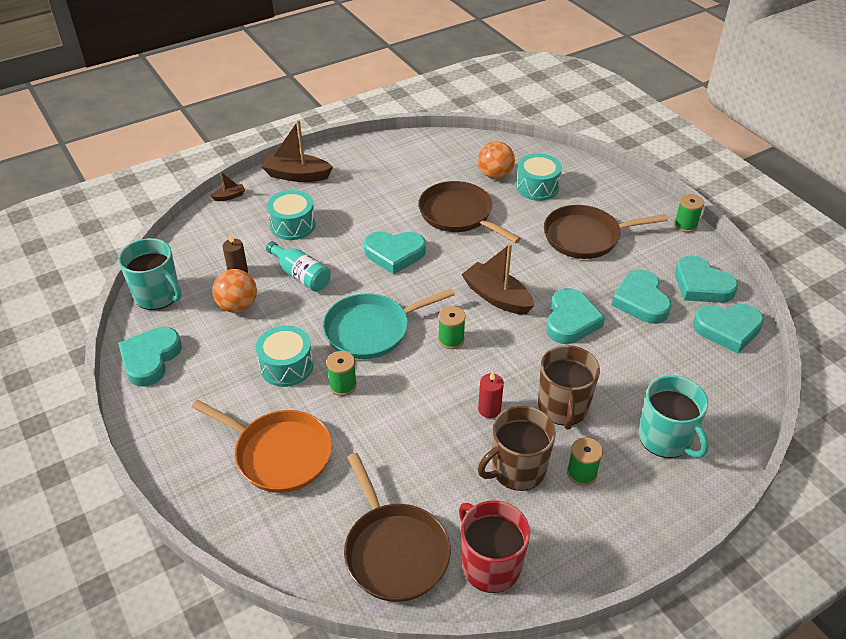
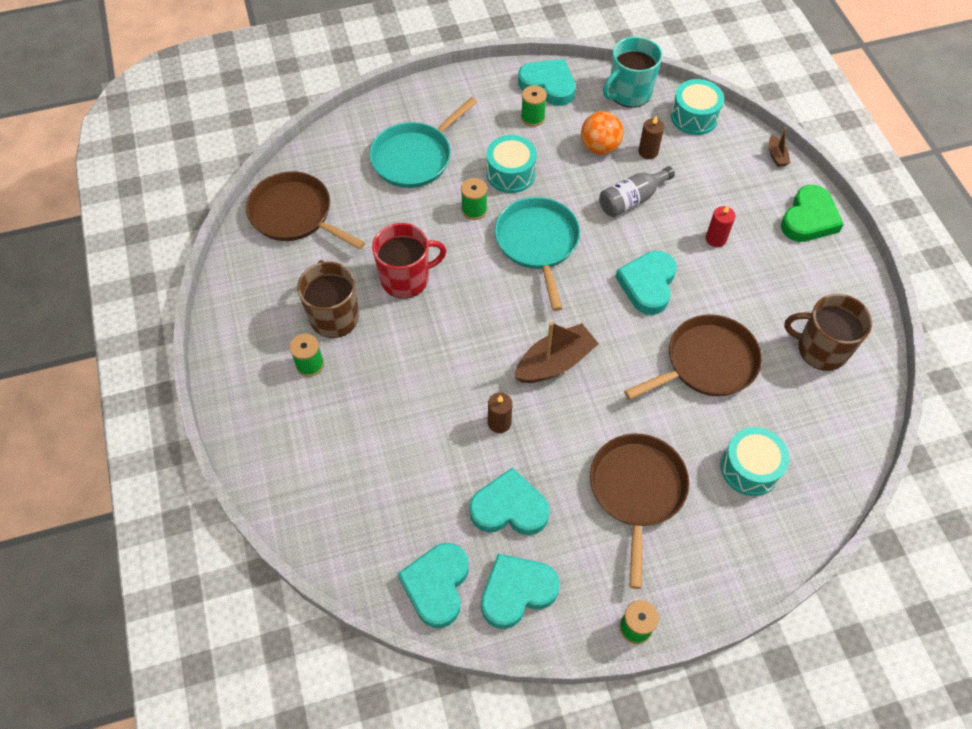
camera: 105 degrees right, 15 degrees up
orange pan [192,400,332,493] -> turquoise pan [370,97,477,188]
brown boat [261,120,333,182] -> green heart [781,185,844,242]
turquoise bottle [266,241,331,292] -> grey bottle [599,166,675,217]
turquoise drum [267,190,316,240] -> turquoise drum moved to [671,79,724,135]
brown pan [344,453,451,602] -> brown pan turned 45 degrees clockwise [246,171,365,250]
green spool [438,306,466,349] -> green spool moved to [521,85,547,127]
red mug [459,500,530,593] -> red mug moved to [372,223,447,299]
orange ball [478,141,515,179] -> none
red candle [478,372,504,418] -> red candle moved to [706,205,735,247]
brown mug [538,345,600,430] -> brown mug moved to [784,294,872,371]
turquoise heart [546,288,605,344] -> brown candle [488,393,512,433]
turquoise mug [638,375,709,458] -> none

